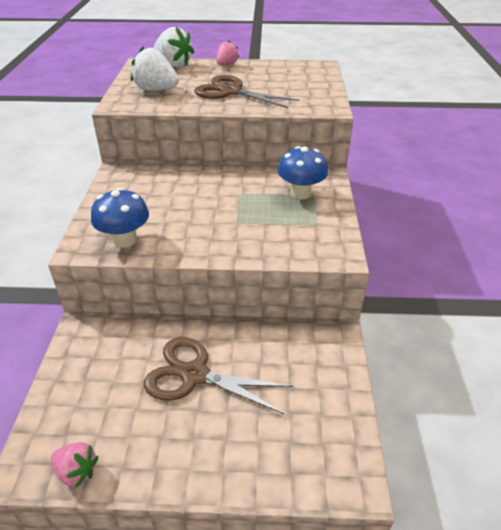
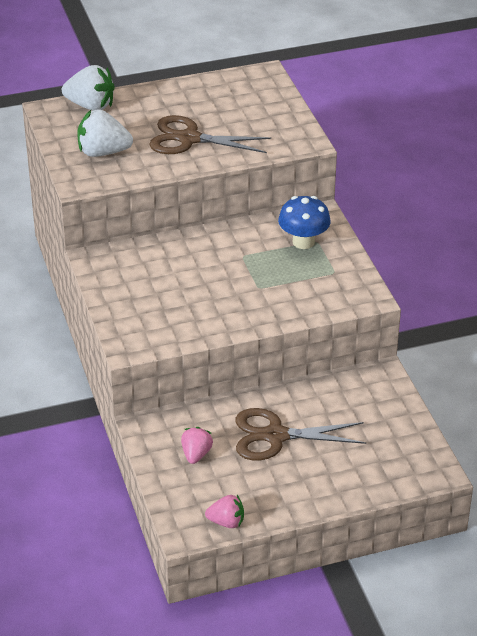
camera: 20 degrees left, 0 degrees up
blue mushroom [91,188,149,248] -> none
pink strawberry [216,40,239,66] -> pink strawberry moved to [181,427,213,464]

